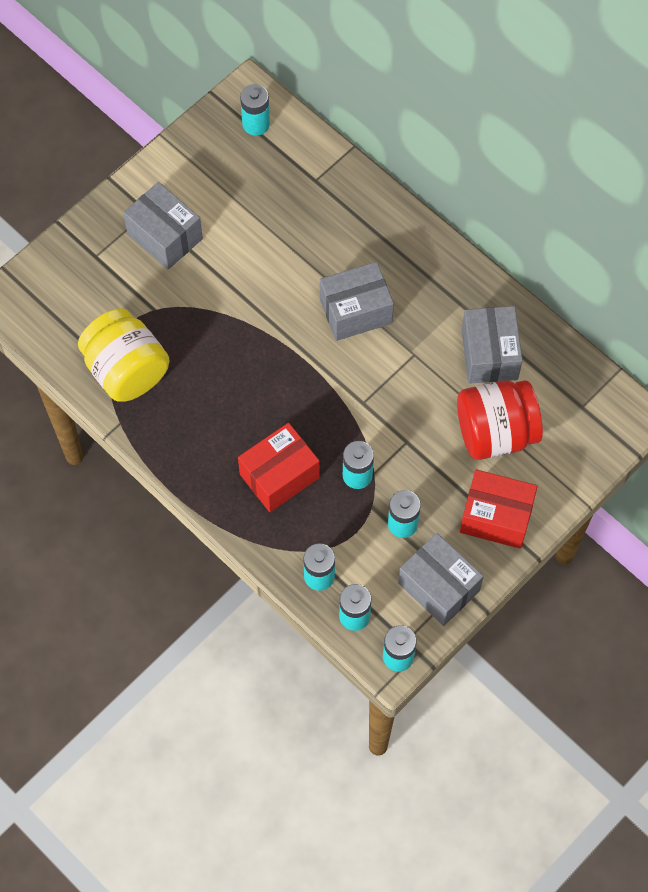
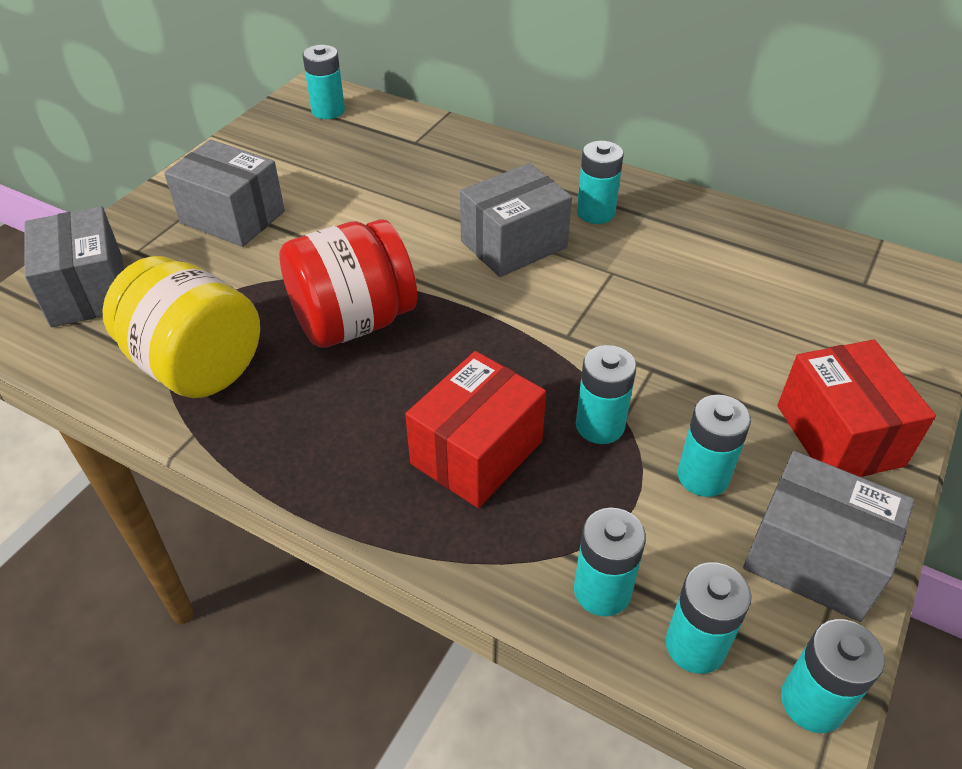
camera: 15 degrees left, 20 degrees down
red jar [457,380,543,460] -> red jar moved to [279,219,417,348]
red box [460,469,538,549] -> red box turned 75 degrees clockwise [777,340,936,477]
grey box [462,306,523,384] -> grey box moved to [24,206,124,328]
none -> turquoise battery [577,141,624,224]

